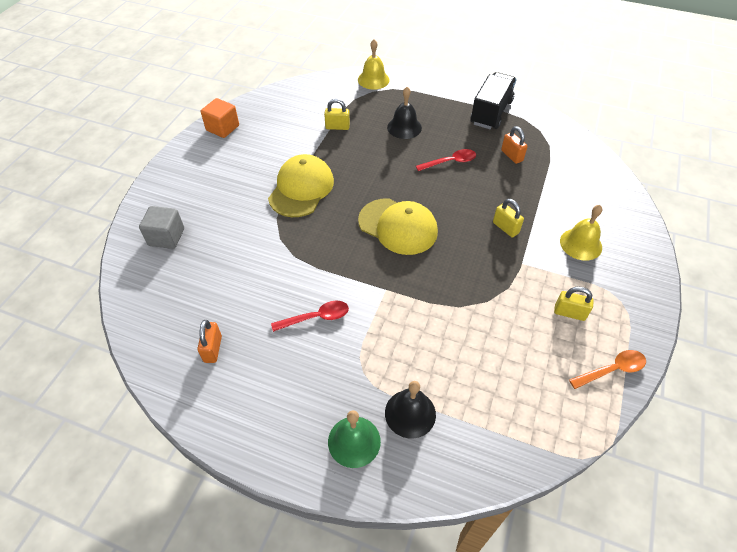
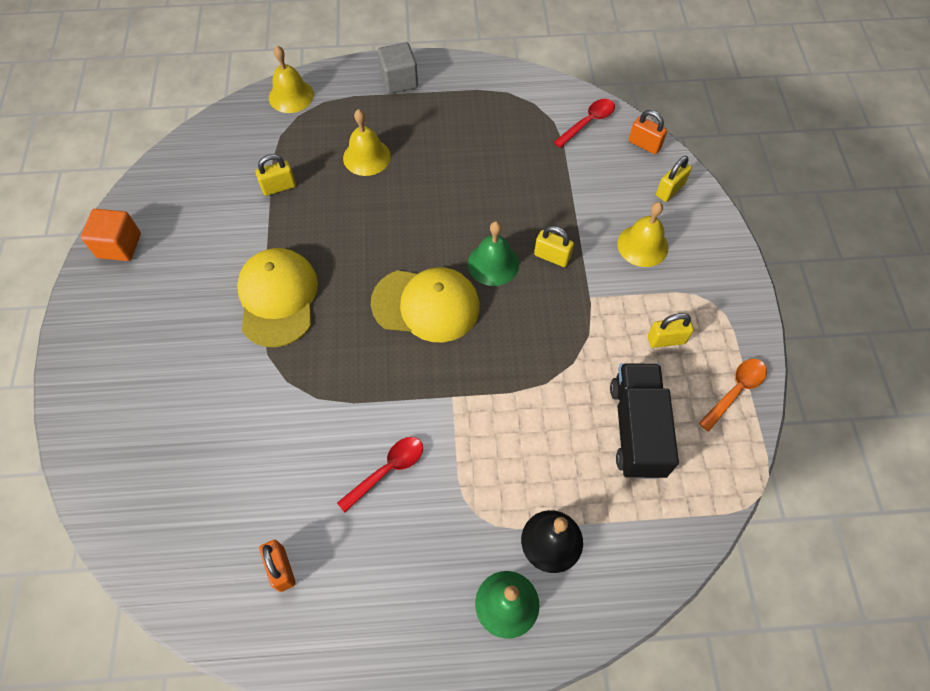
camera: 25 degrees left, 10 degrees up
grey cube [139,206,184,249] -> grey cube moved to [378,42,418,94]
black bell [387,87,422,139] -> yellow bell [343,109,391,176]
red spoon [416,149,476,171] -> red spoon moved to [554,99,615,148]
black truck [470,72,516,129] -> black truck moved to [610,363,679,479]
orange padlock [501,126,528,164] -> orange padlock moved to [629,110,667,154]
none -> green bell [468,221,519,286]
none -> yellow padlock [656,156,692,202]

